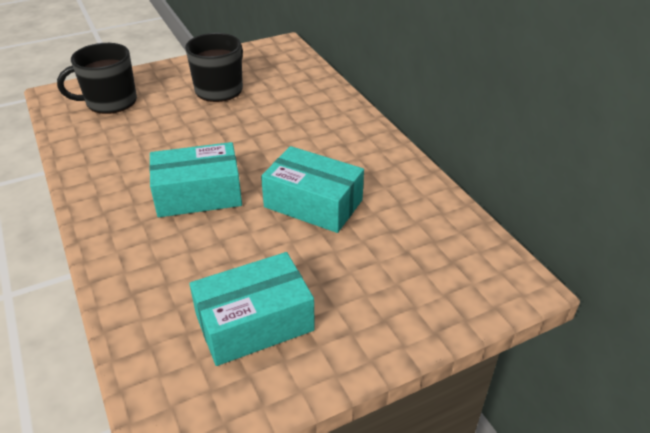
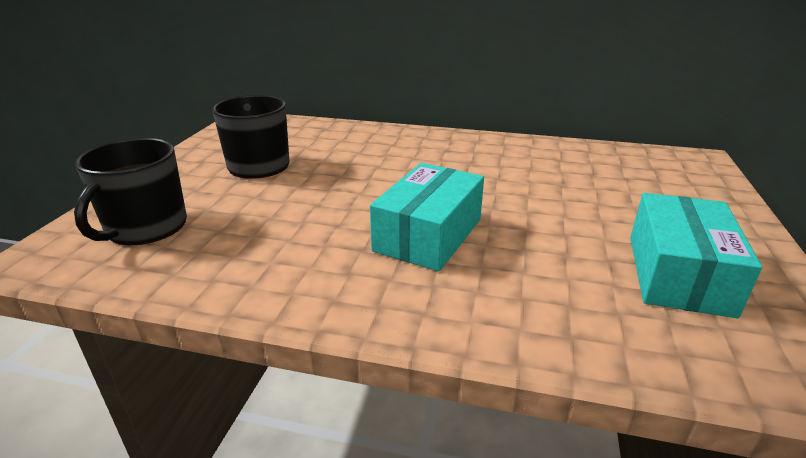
camera: 50 degrees left, 10 degrees down
turquoise box [261,146,364,233] -> none

